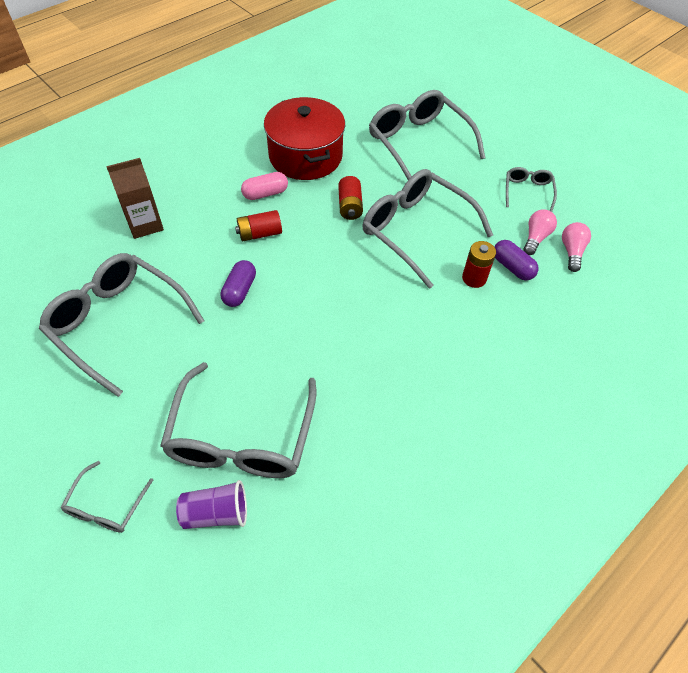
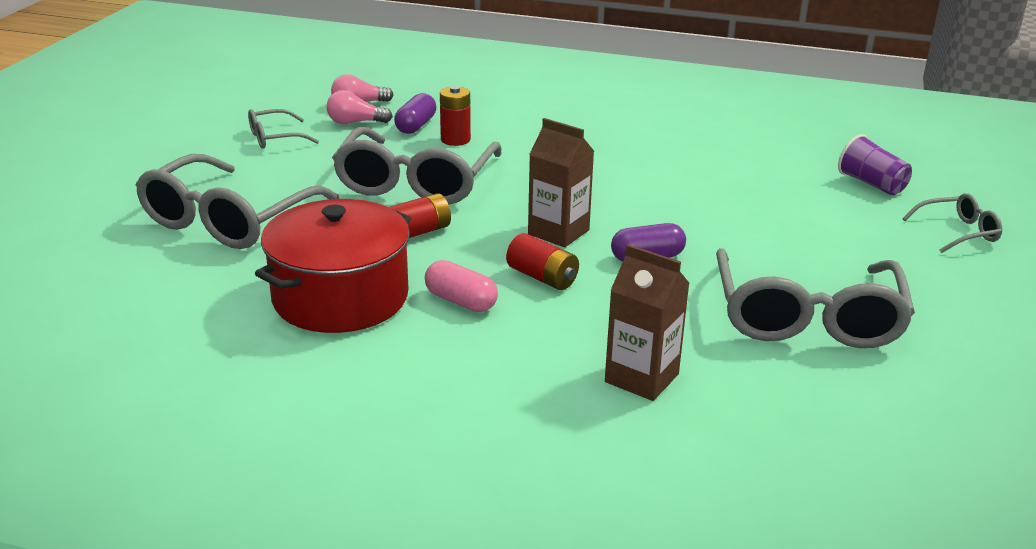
camera: 120 degrees left, 25 degrees down
grey glasses [160,362,316,478] -> none
none -> brown carton [528,118,594,247]

